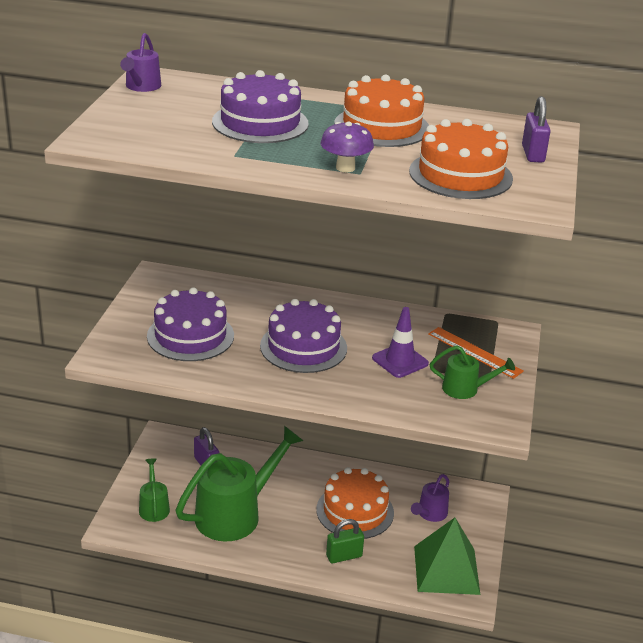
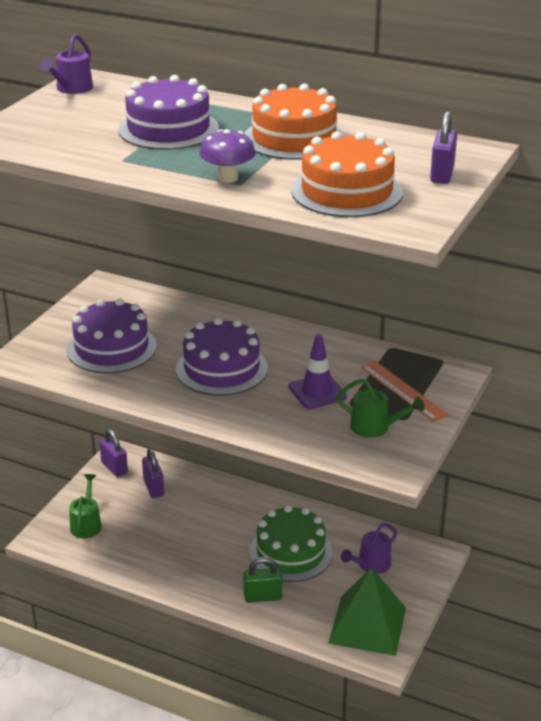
camera: 15 degrees right, 0 degrees up
green watering can [176,426,303,542] -> none
orange cake [316,467,394,539] -> green cake [249,505,332,582]
none -> purple padlock [99,429,128,477]

